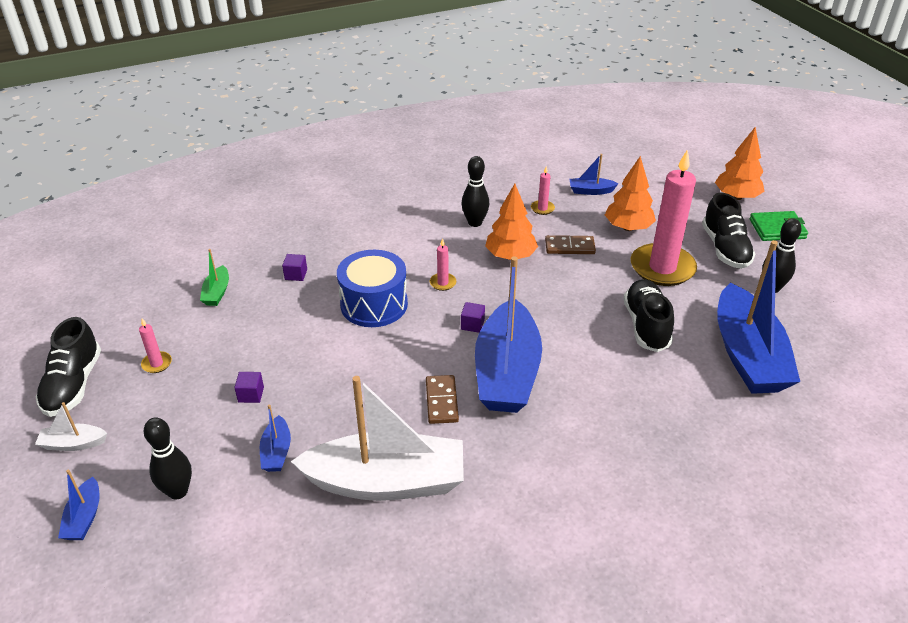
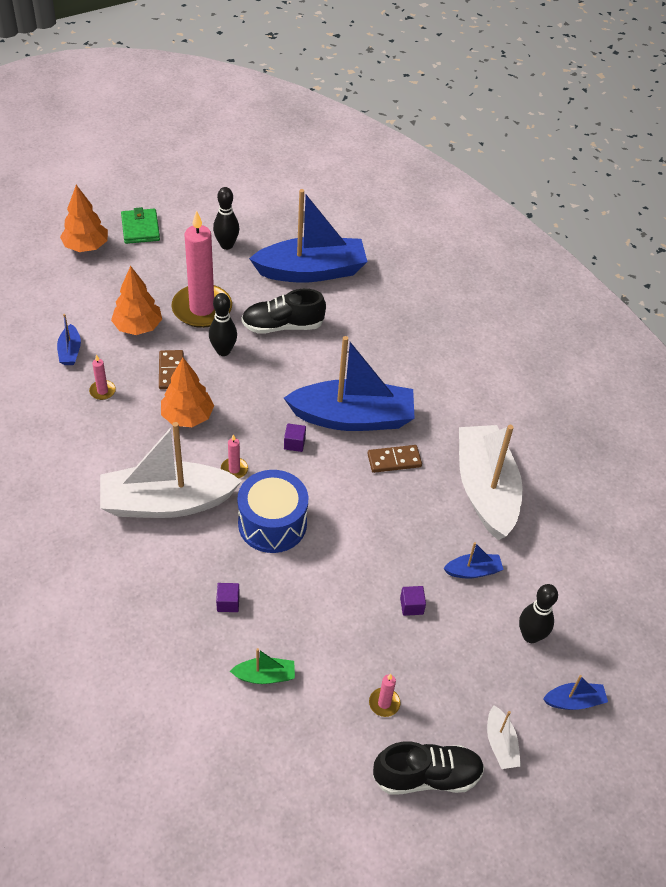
camera: 100 degrees left, 10 degrees up
black bowling pin [461,156,489,227] -> black bowling pin moved to [209,293,237,356]
black shoe [702,193,756,269] -> none
none -> white boat [100,422,242,518]

